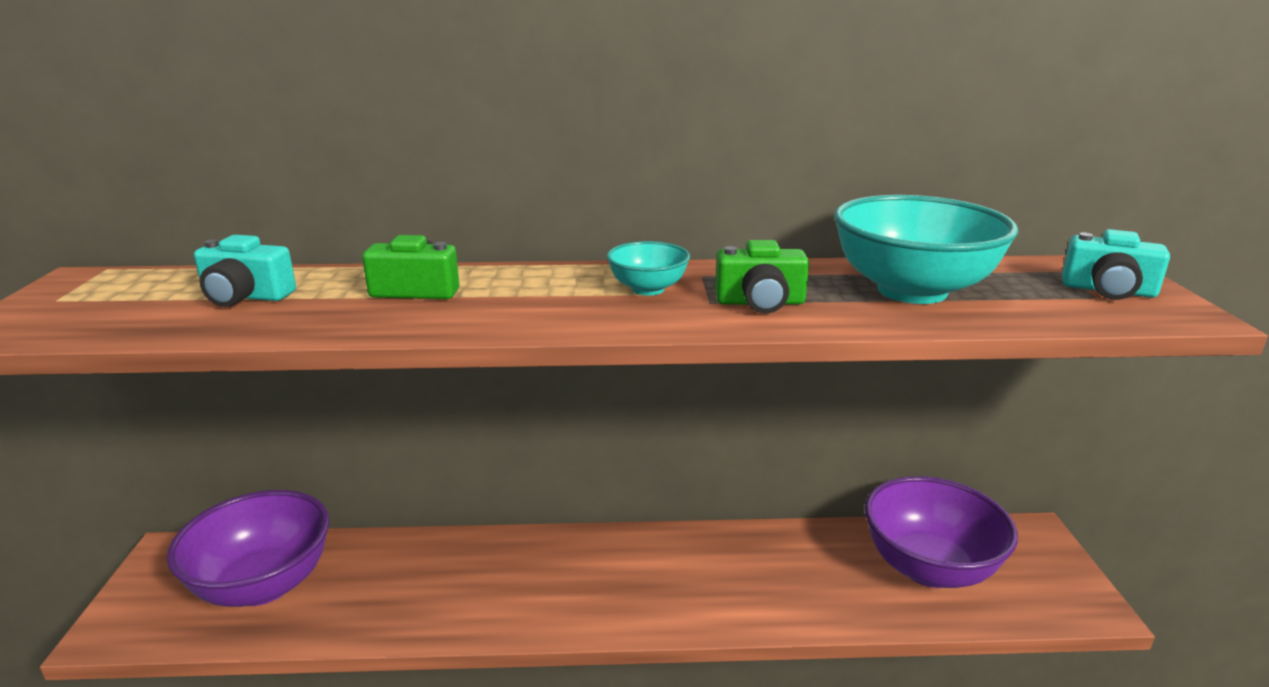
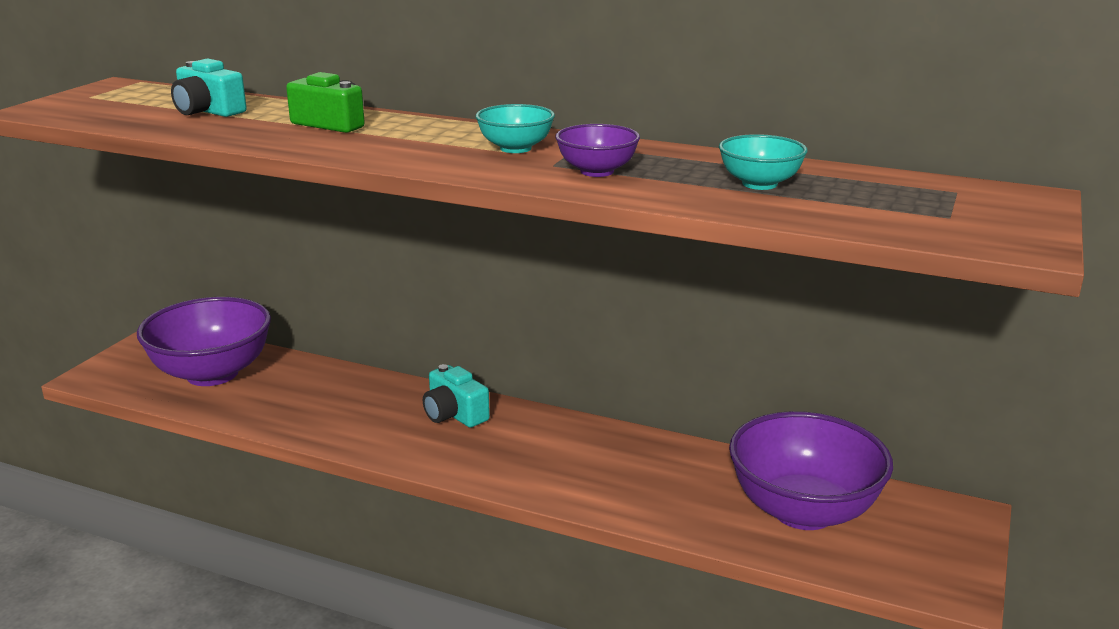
camera: 25 degrees right, 0 degrees up
green camera [715,240,809,313] -> purple bowl [555,124,640,177]
turquoise bowl [834,195,1018,304] -> turquoise bowl [719,134,808,190], size x0.49
turquoise camera [1062,229,1170,300] -> turquoise camera moved to [423,364,490,428]

